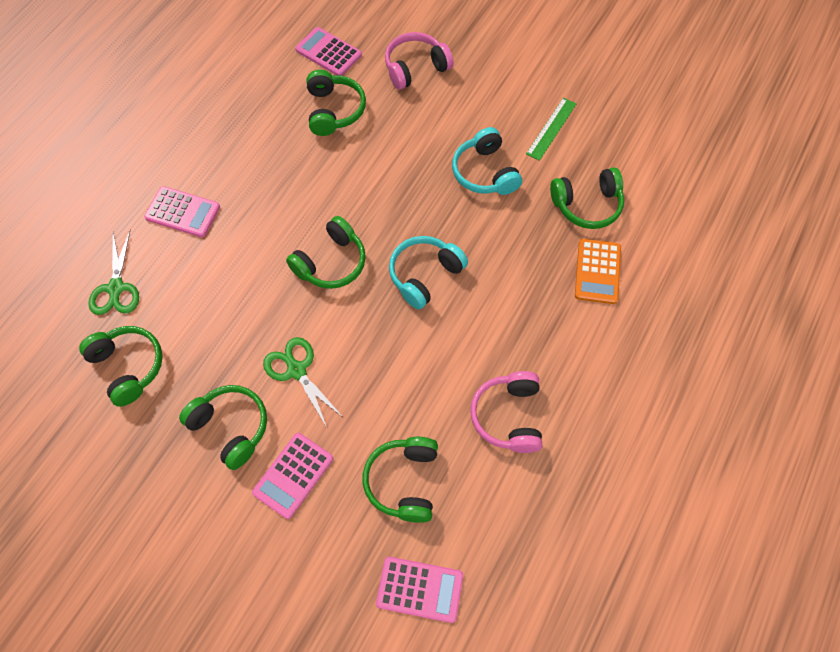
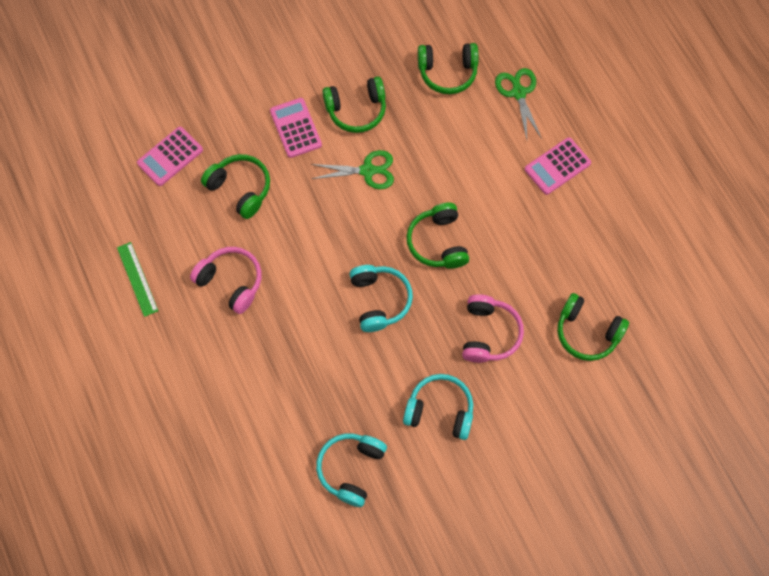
camera: 125 degrees right, 5 degrees up
green scissors [89,231,139,315] -> green scissors turned 45 degrees clockwise [495,68,542,139]
pink calculator [295,27,362,76] -> none
pink headphones [385,32,454,90] -> pink headphones moved to [462,294,524,363]
green ruler [526,98,576,161] -> green ruler moved to [117,242,158,317]
green headphones [550,168,624,229] -> turquoise headphones [316,433,387,507]
orange calculator [575,239,621,304] -> none

